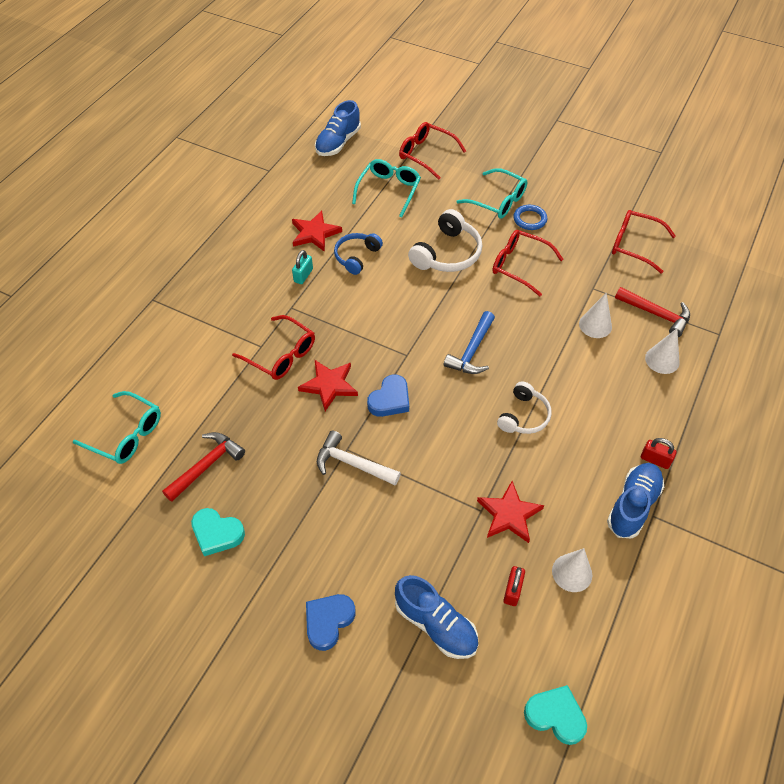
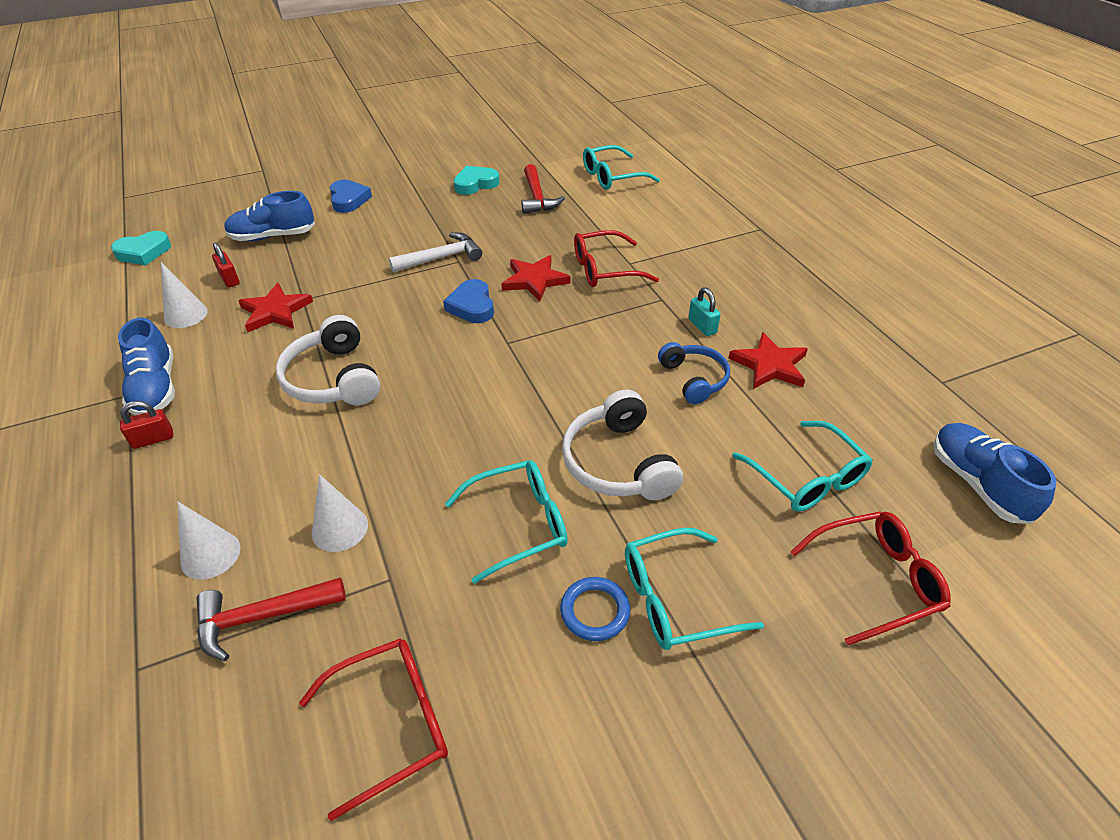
camera: 130 degrees right, 10 degrees down
blue hammer [444,311,495,374] -> none
red glasses [492,230,564,297] -> turquoise glasses [445,460,568,584]
white headphones [497,382,552,434] -> white headphones [276,315,380,405], size x1.51

